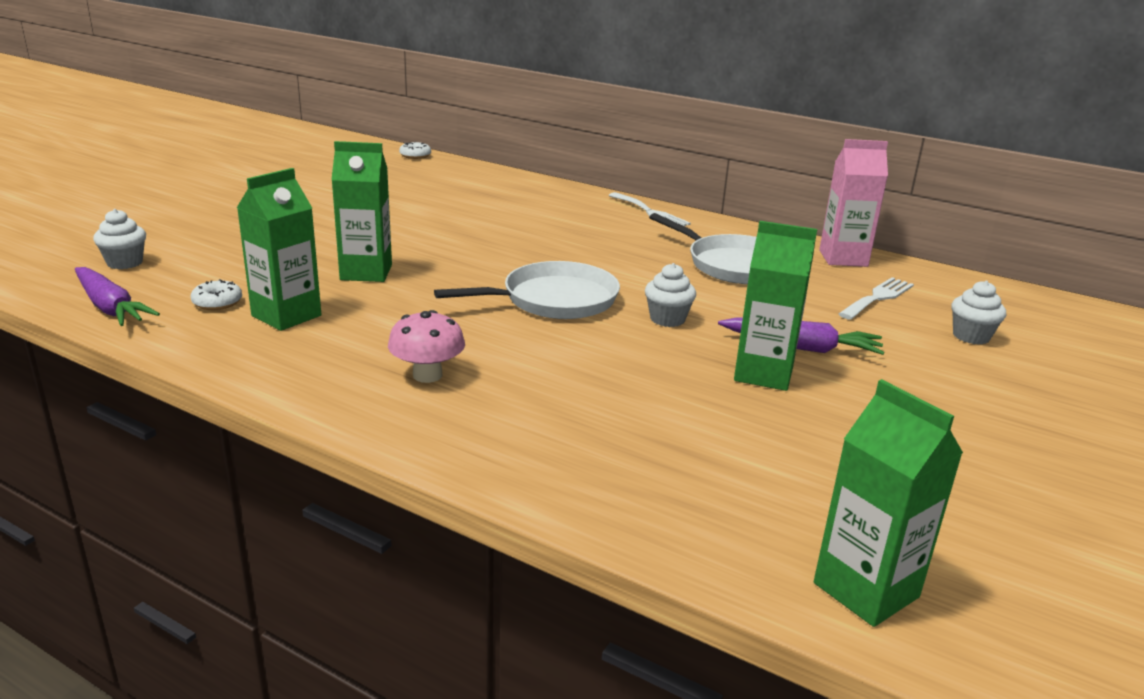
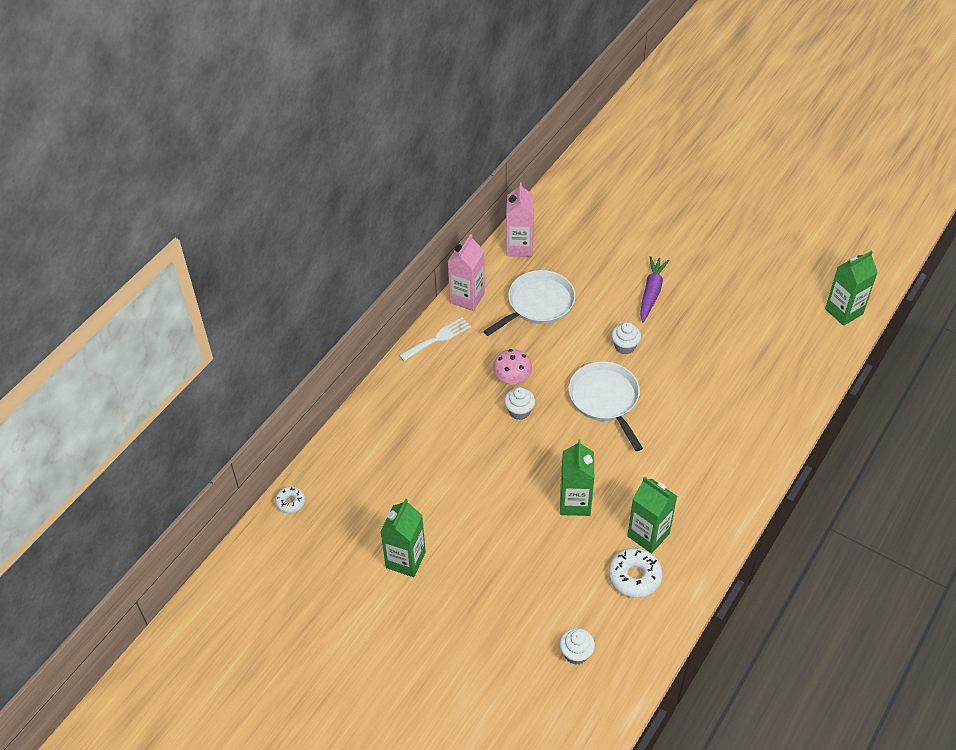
camera: 85 degrees left, 25 degrees up
purple carrot [75,267,160,326] -> none
white donut [191,279,242,310] -> white donut [608,548,663,598], size x1.71
pink mushroom [388,310,465,383] -> pink mushroom moved to [493,349,532,385]
green carton [734,221,817,391] -> green carton moved to [380,498,426,577]
white fork [838,277,914,320] -> none
white cupcake [951,281,1006,345] -> white cupcake moved to [504,387,535,420]
none -> pink carton [448,234,485,311]

